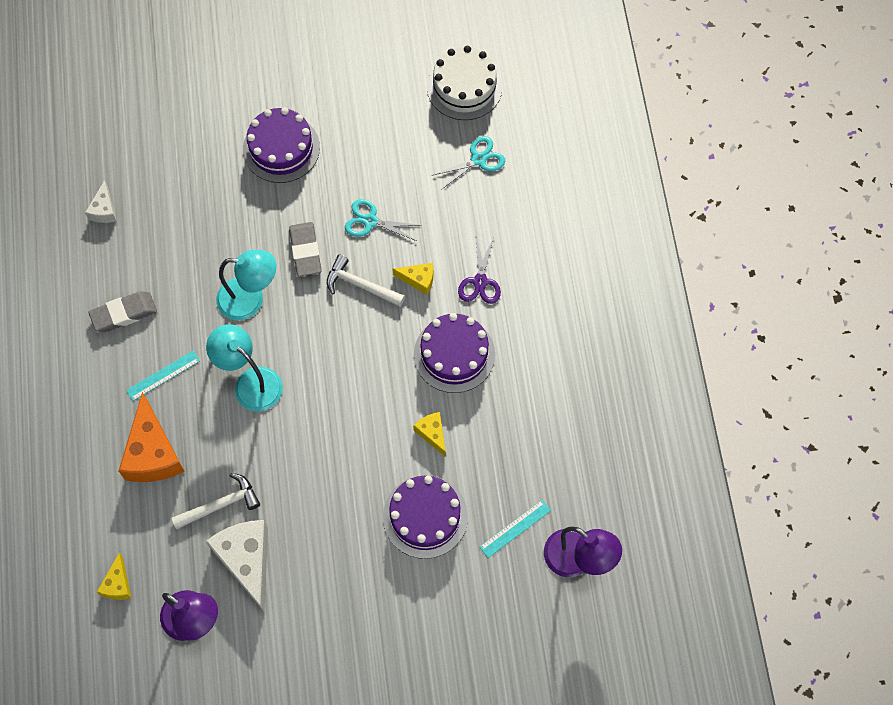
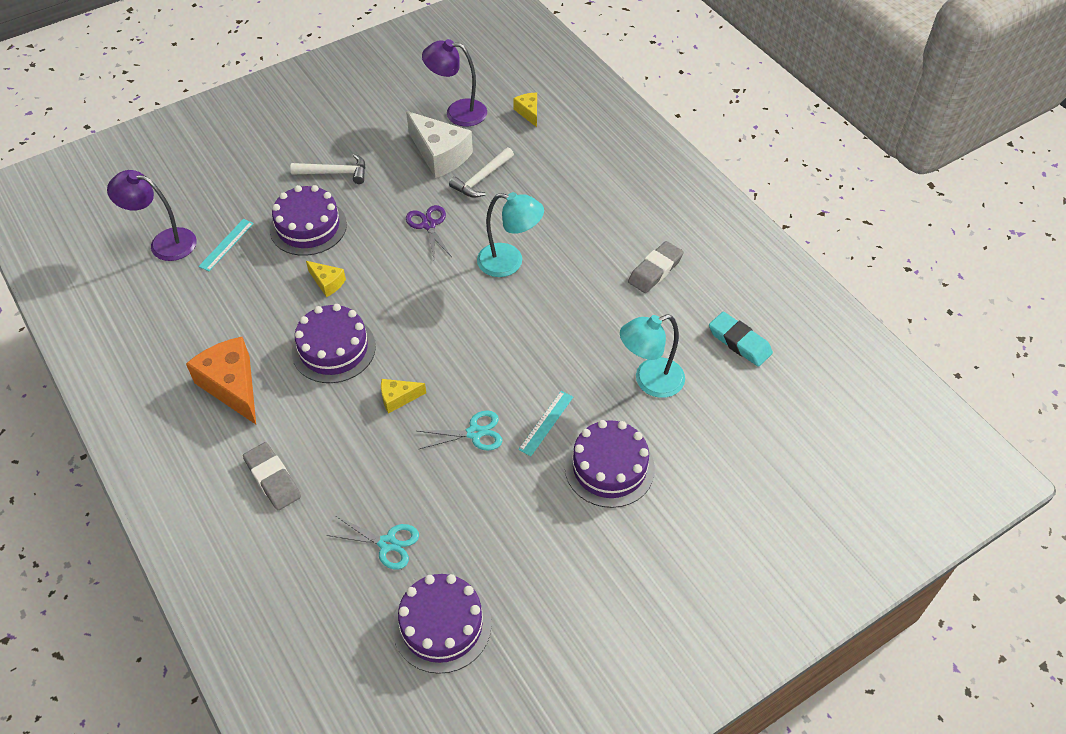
camera: 155 degrees right, 15 degrees down
white cheese [85,180,117,223] -> turquoise eraser [709,312,773,367]
orange cheese [119,392,185,482] -> orange cheese moved to [186,337,256,424]
turquoise ruler [126,351,200,401] -> turquoise ruler moved to [518,391,573,456]
turquoise lamp [216,250,277,320] -> turquoise lamp moved to [620,314,685,398]
grey eraser [289,222,322,277] -> grey eraser moved to [243,442,301,510]
white hammer [327,255,405,307] -> white hammer moved to [290,154,366,184]
white cake [427,46,502,120] -> purple cake [392,574,492,674]
turquoise scissors [431,136,505,190] -> turquoise scissors turned 105 degrees counterclockwise [327,516,419,569]
purple scissors [458,236,501,304] -> purple scissors moved to [406,205,452,259]

